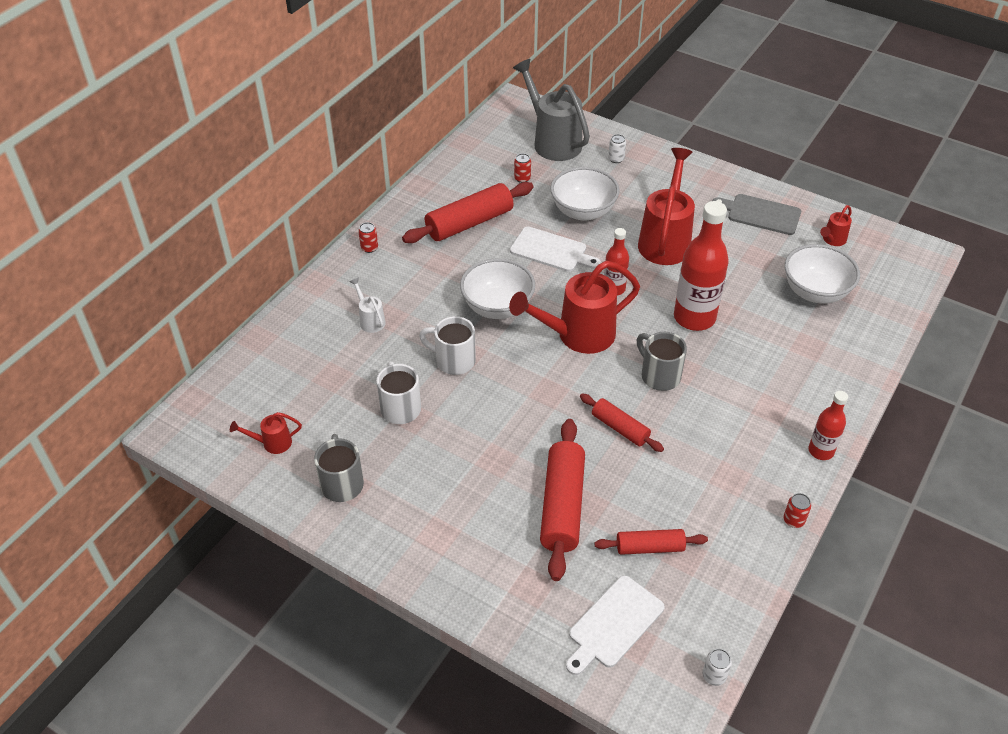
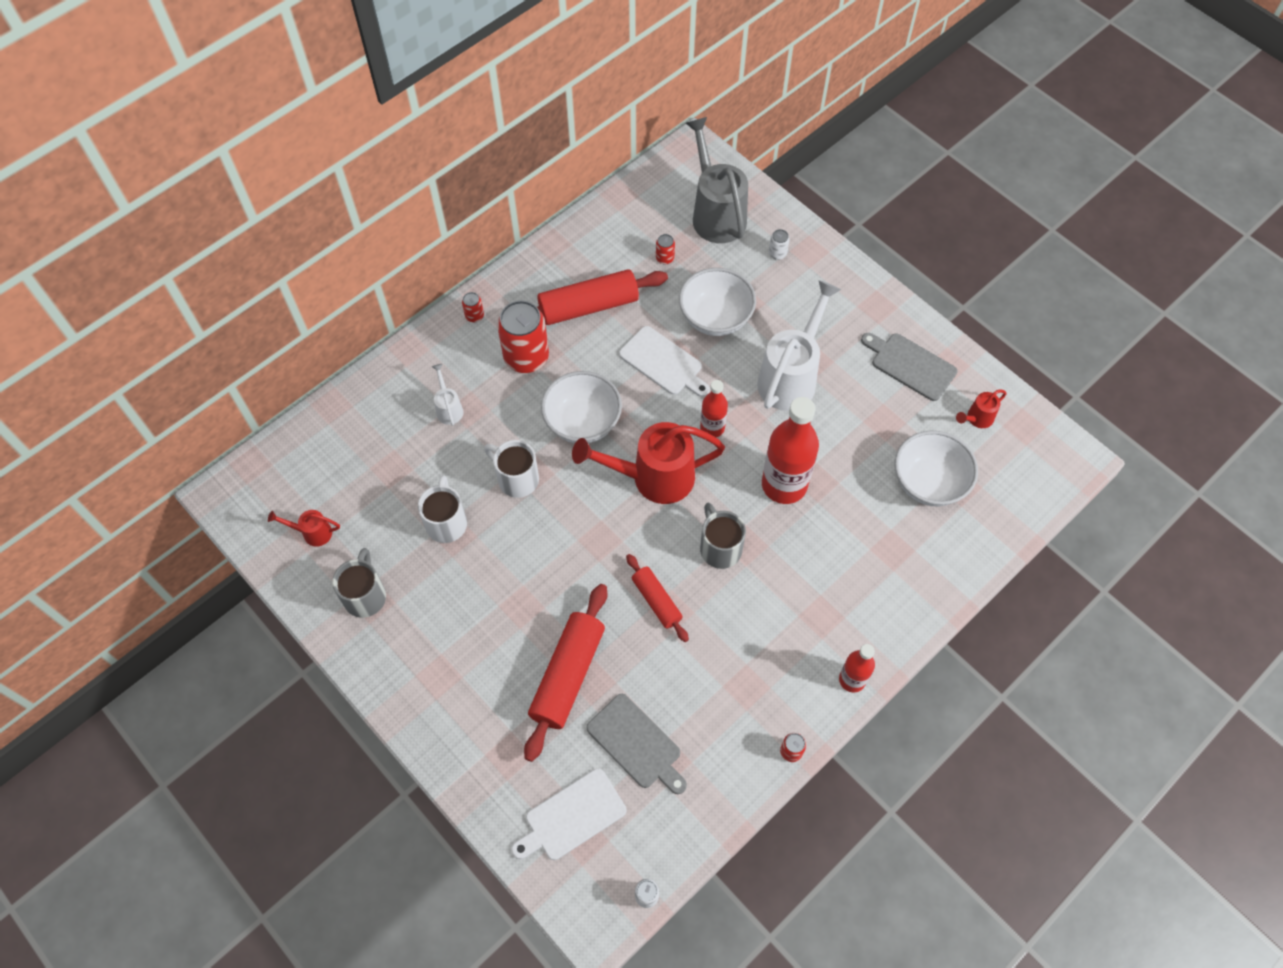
camera: 15 degrees right, 15 degrees up
red rolling pin [594,529,708,555] -> grey cutting board [586,694,687,794]
red watering can [638,148,695,265] -> white watering can [757,280,841,411]
none -> red can [497,300,549,373]

